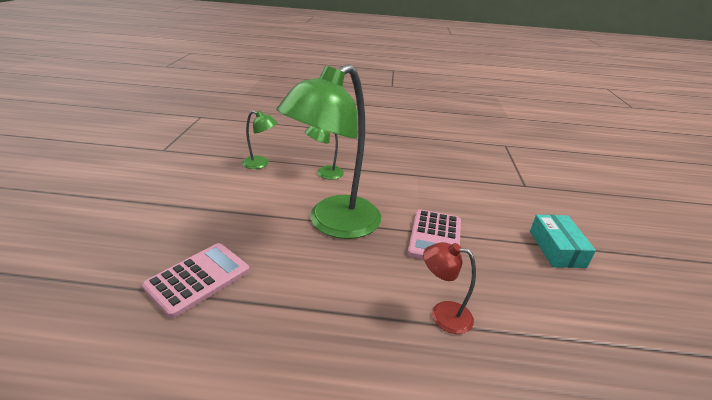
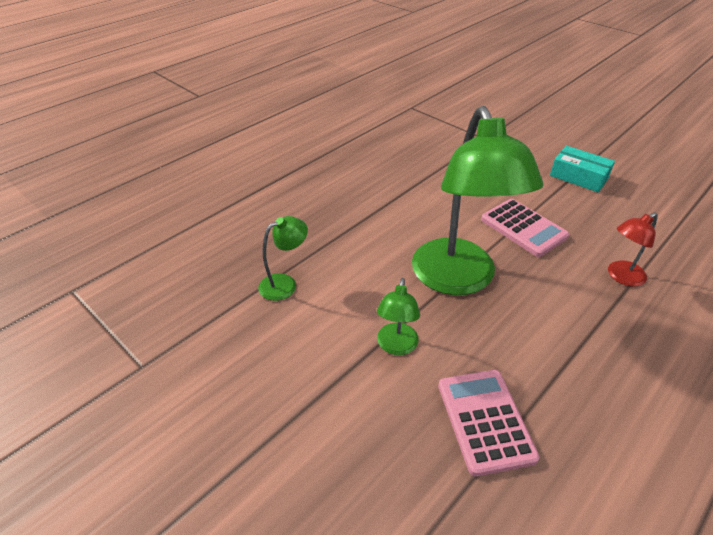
camera: 50 degrees left, 10 degrees up
green lamp [305,126,344,179] -> green lamp moved to [377,278,420,355]

